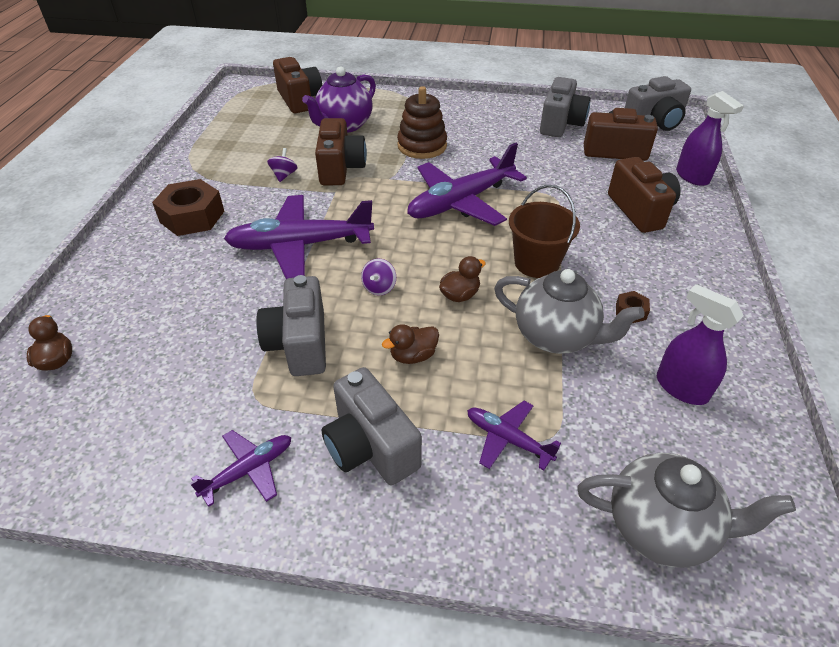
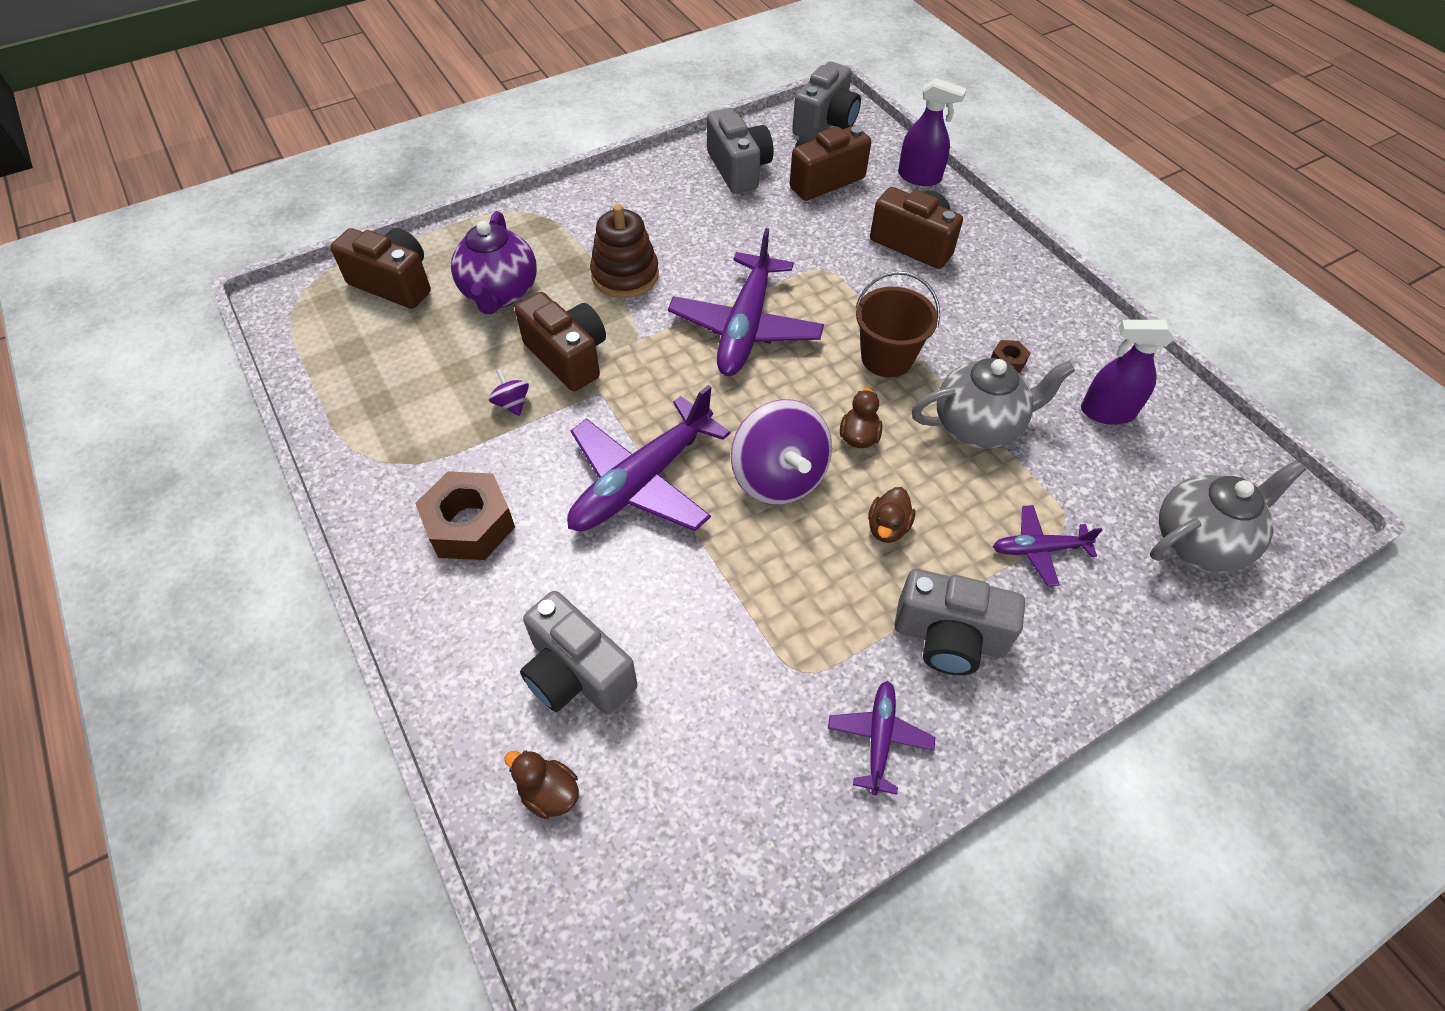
camera: 40 degrees left, 10 degrees up
grey camera [256,275,326,376] -> grey camera moved to [520,591,637,715]
purple spinning top [361,259,396,296] -> purple spinning top [731,399,832,505], size x2.32

